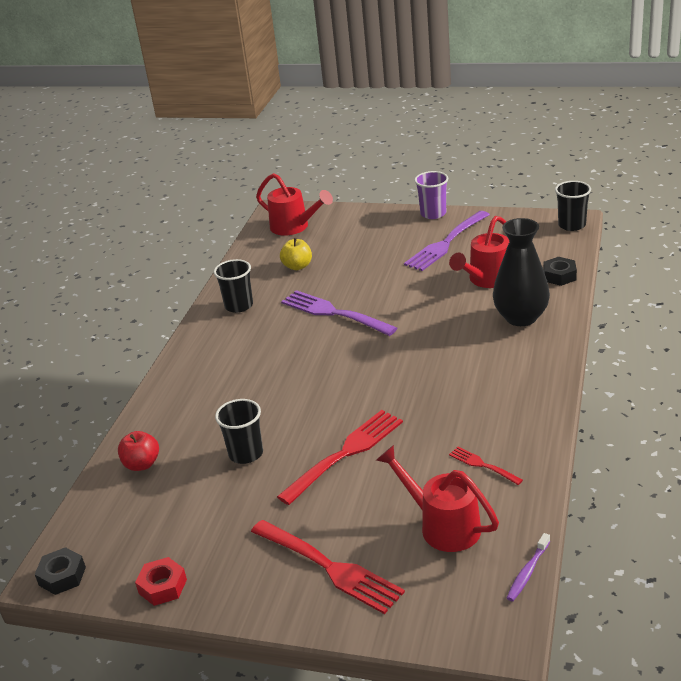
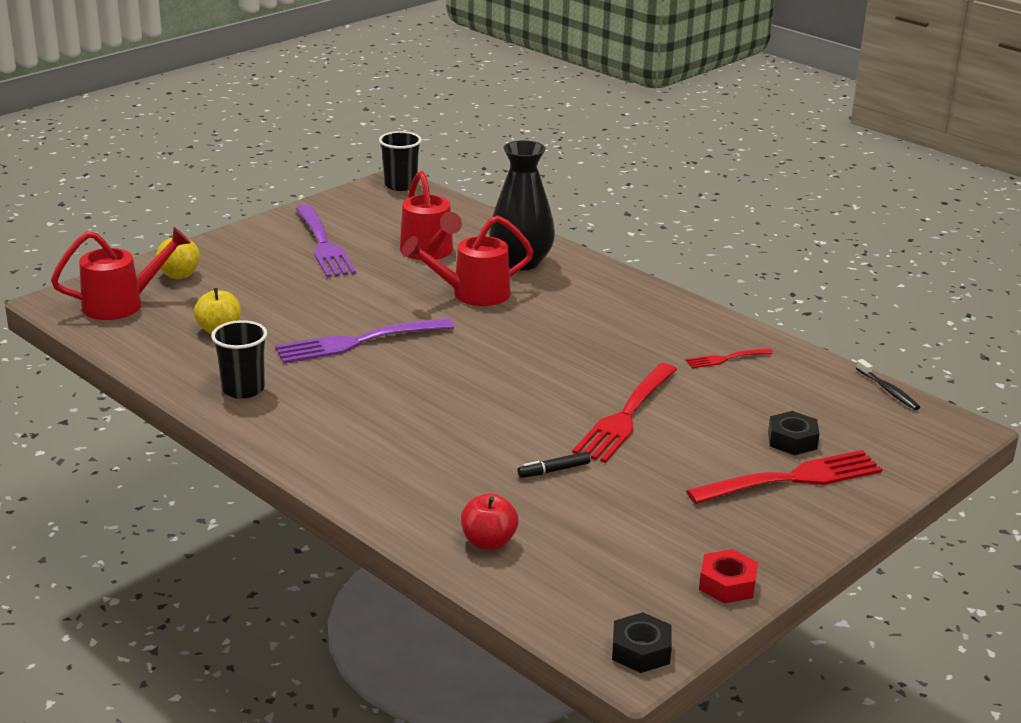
camera: 65 degrees left, 5 degrees down
black cup [215,399,263,464] -> black marker [517,452,590,478]
red fork [277,410,403,505] -> red fork turned 135 degrees counterclockwise [572,363,677,463]
red watering can [376,445,499,552] -> red watering can moved to [402,215,534,306]
purple cup [414,171,448,219] -> none
purple toothbrush [507,533,550,601] -> black toothbrush [856,359,920,410]
black nut [543,257,577,286] -> black nut moved to [768,411,820,455]
none -> yellow apple [156,238,200,279]

